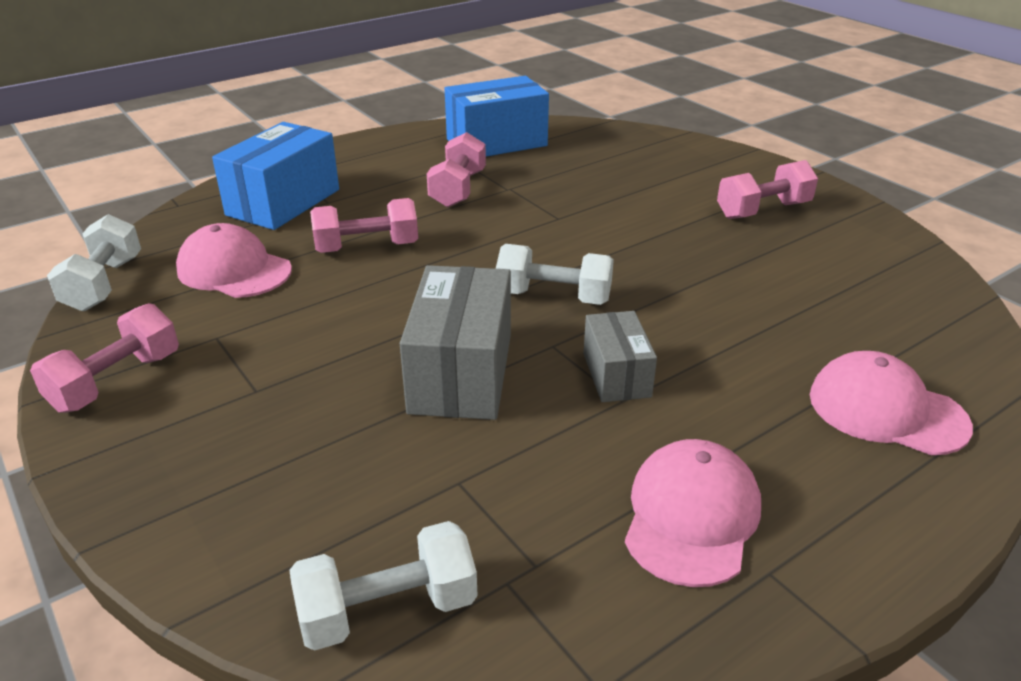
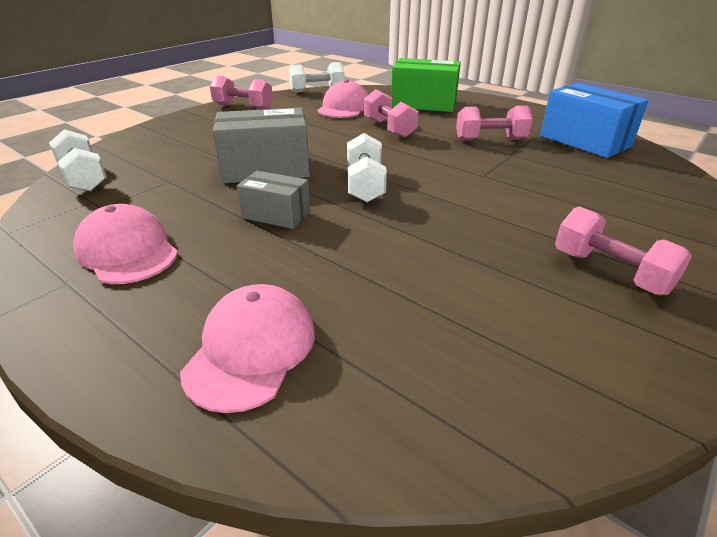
camera: 75 degrees right, 0 degrees up
blue box [212,122,339,230] -> green box [391,58,461,112]
grey box [583,311,657,402] -> grey box turned 45 degrees clockwise [237,171,310,229]
pink cap [625,439,761,587] -> pink cap turned 135 degrees counterclockwise [73,204,178,284]

